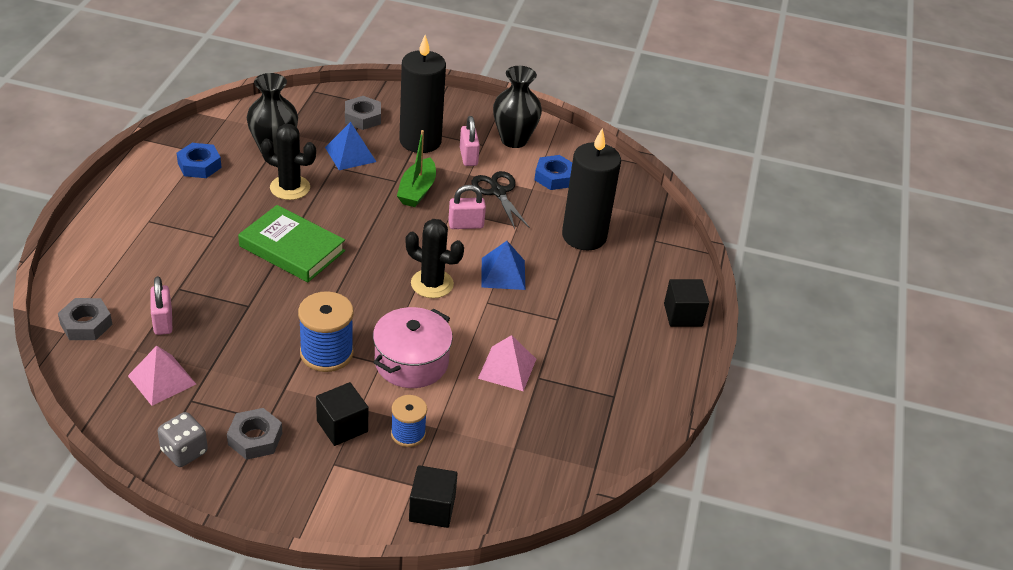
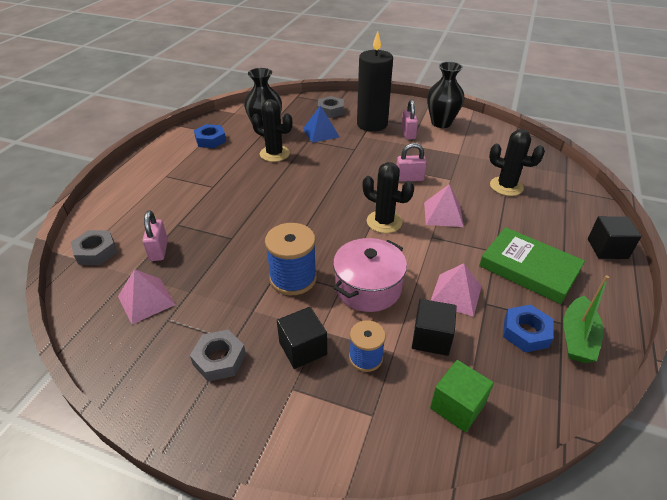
camera: 10 degrees right, 0 degrees up
grey dice [157,412,208,467] -> none
green book [238,205,345,282] -> green book moved to [479,227,585,304]
green boat [397,130,436,207] -> green boat moved to [564,275,609,363]
black cube [409,465,458,528] -> black cube moved to [412,299,457,356]
black scissors [472,171,530,229] -> none
blue pyramid [481,241,525,290] -> pink pyramid [424,184,464,227]
blue nut [534,155,572,190] -> blue nut moved to [503,305,554,353]
black candle [562,128,621,250] -> black cactus [489,129,545,196]
none -> green cube [430,360,494,432]

